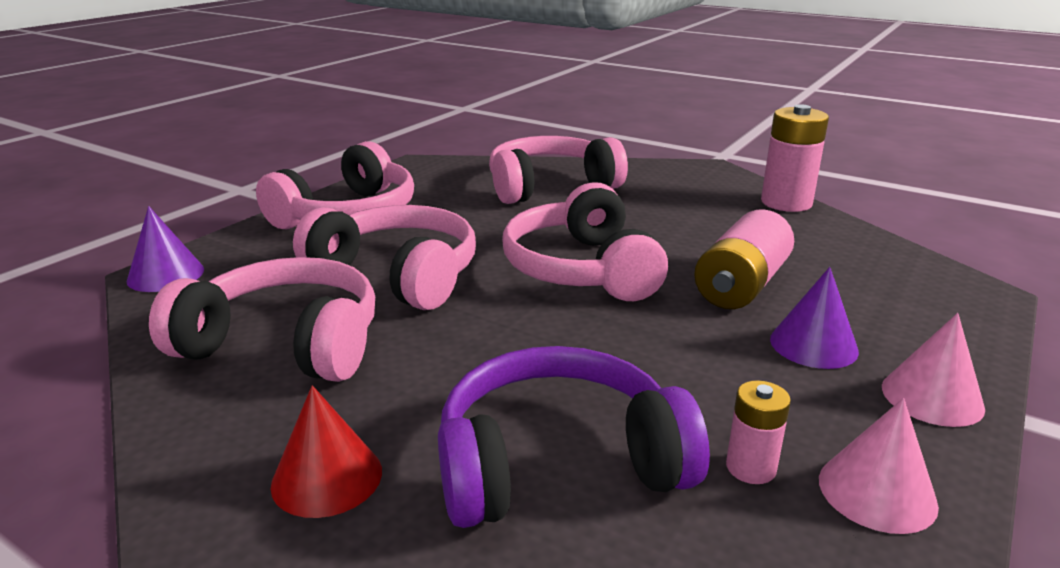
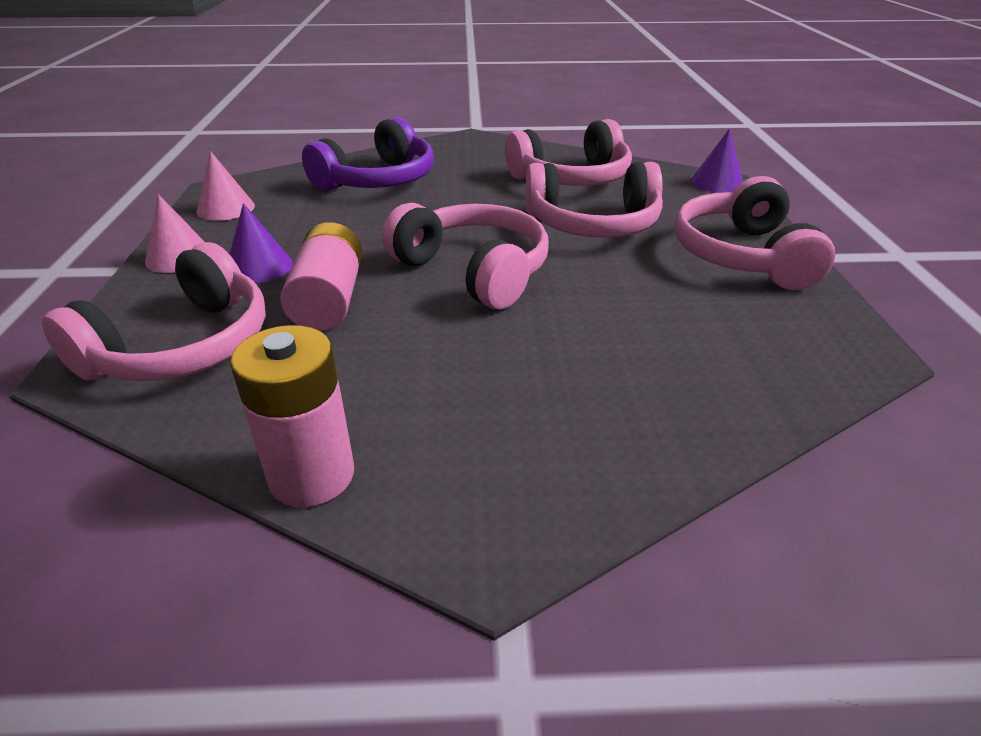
camera: 145 degrees right, 10 degrees up
red cone [271,385,382,518] -> none
pink headphones [489,136,628,204] -> pink headphones moved to [42,242,266,381]
pink battery [726,380,791,484] -> none

